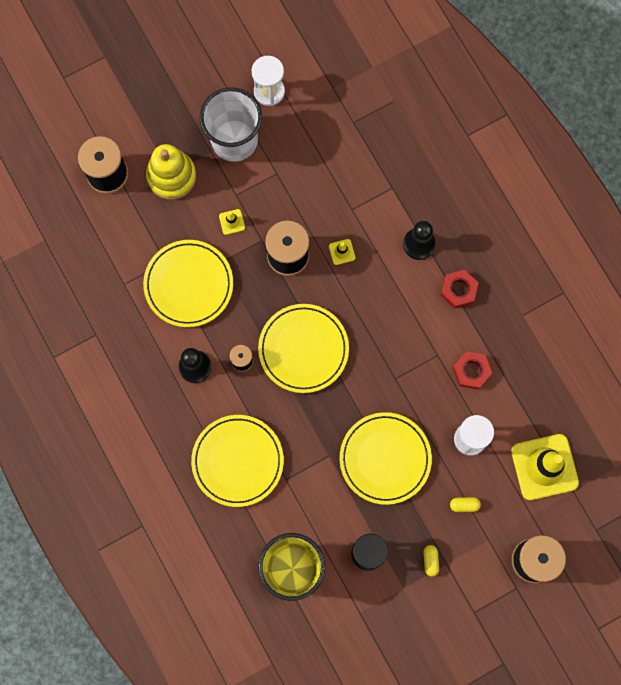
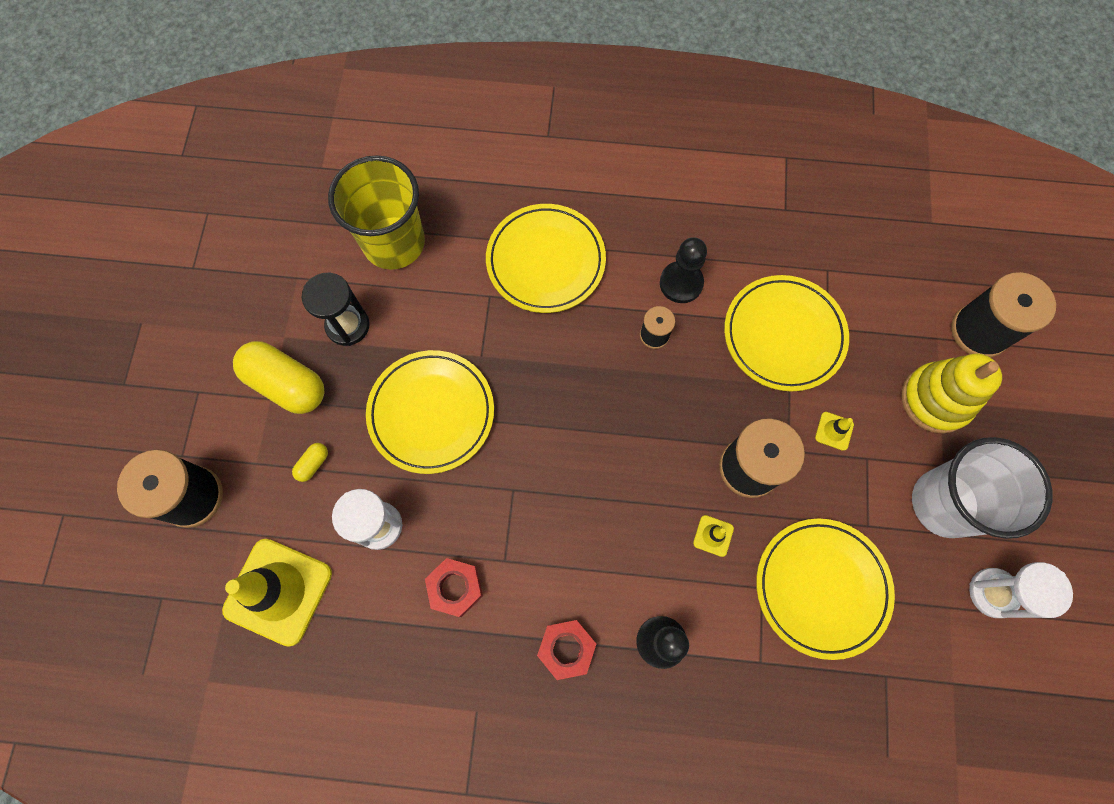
camera: 125 degrees right, 5 degrees down
yellow plate [258,304,349,393] -> yellow plate moved to [756,518,895,660]
yellow capsule [423,545,439,577] -> yellow capsule [233,341,324,414], size x2.33

